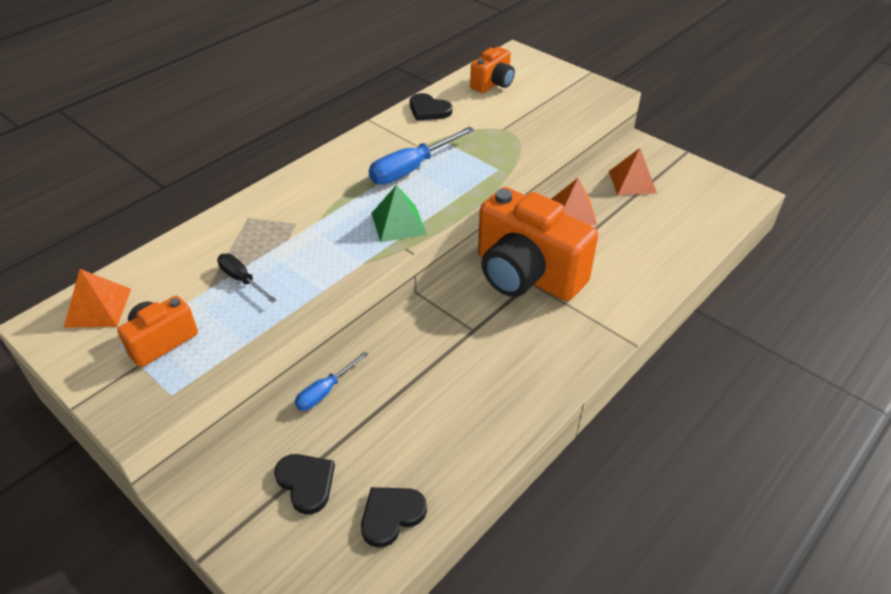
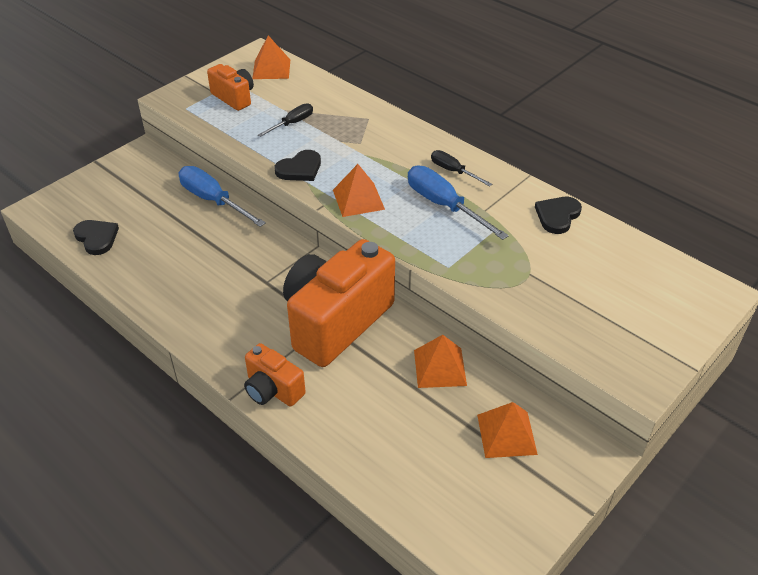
camera: 90 degrees right, 0 degrees up
black heart [274,454,335,514] -> black heart moved to [275,150,321,181]
blue screwdriver [295,352,368,411] -> blue screwdriver [179,166,266,227], size x1.71
green pyramid [371,185,426,242] -> orange pyramid [333,164,385,217]
orange camera [470,47,515,93] -> orange camera moved to [244,343,306,406]
none -> black screwdriver [431,150,492,186]

